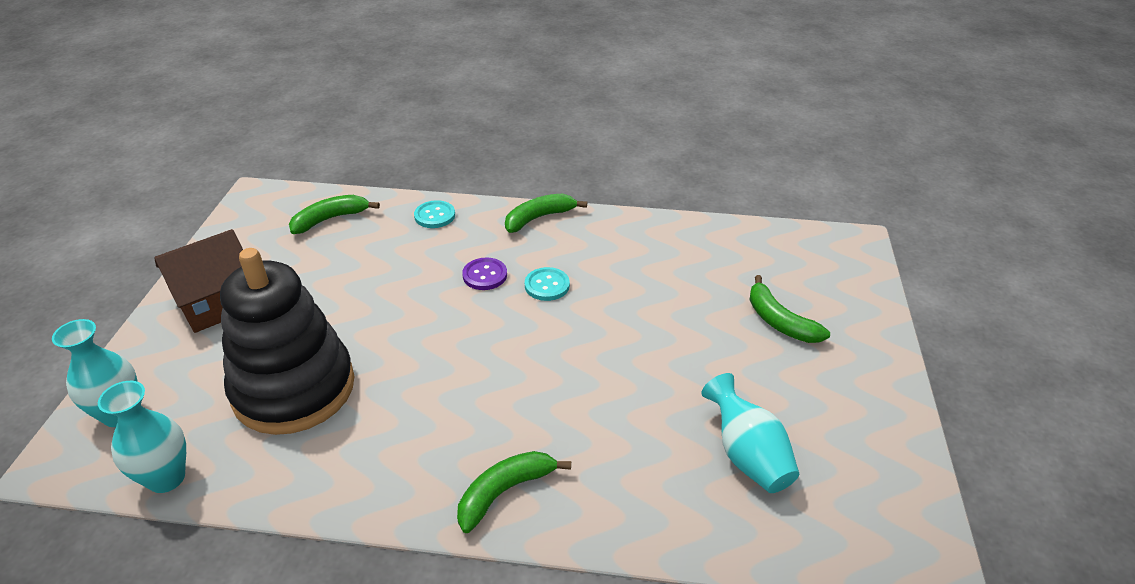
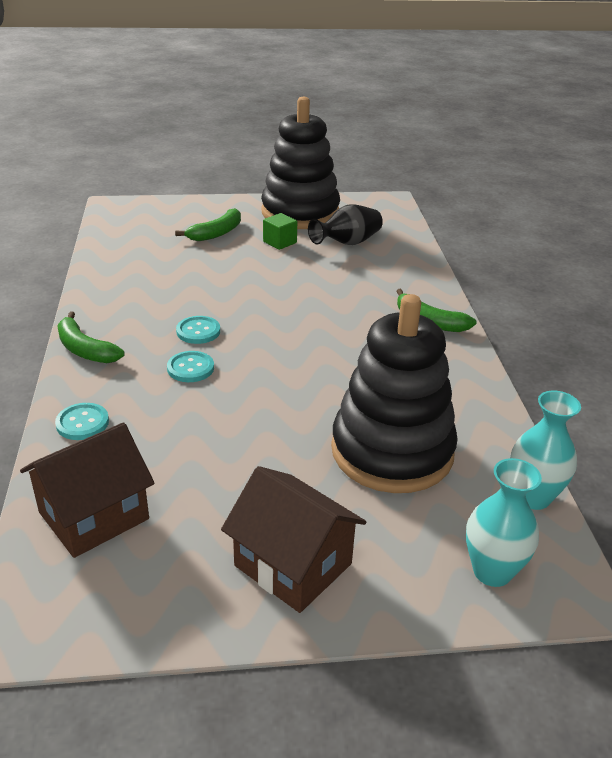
camera: 105 degrees left, 5 degrees down
green banana [289,195,380,234] -> brown house [20,422,155,558]
purple button [462,258,507,290] -> turquoise button [167,351,214,382]
turquoise vase [701,373,799,493] -> black vase [308,204,383,245]
none -> black stacking toy [261,97,340,229]
none -> green cube [263,213,297,250]

